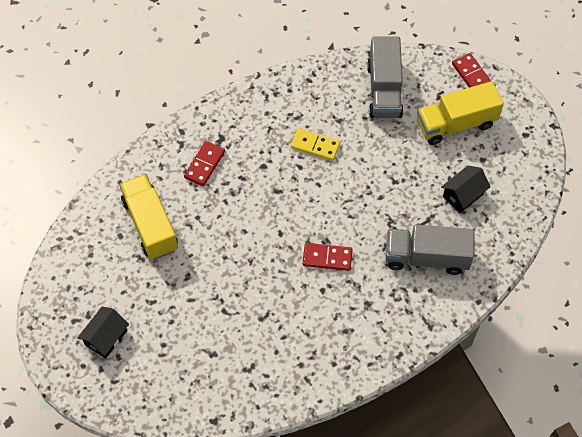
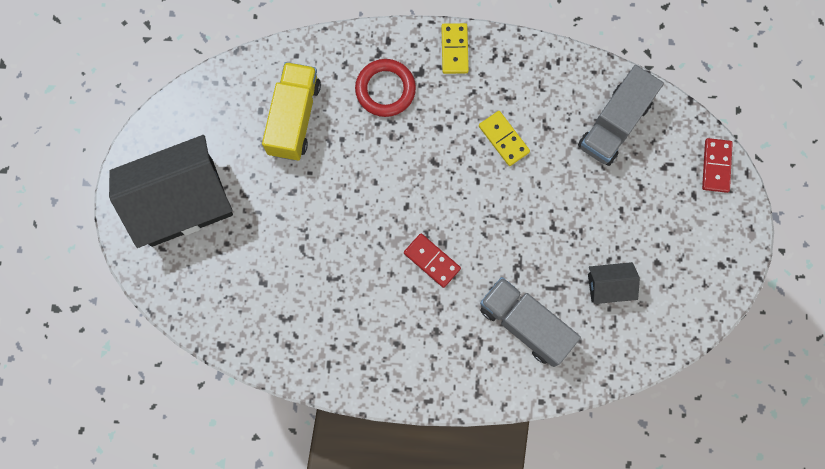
camera: 35 degrees right, 15 degrees up
black house [77,307,129,359] -> black house [109,135,233,248], size x2.24
red domino [184,141,225,186] -> red ring [355,59,416,117]
yellow truck [417,81,504,145] -> none
none -> yellow domino [441,23,469,74]

